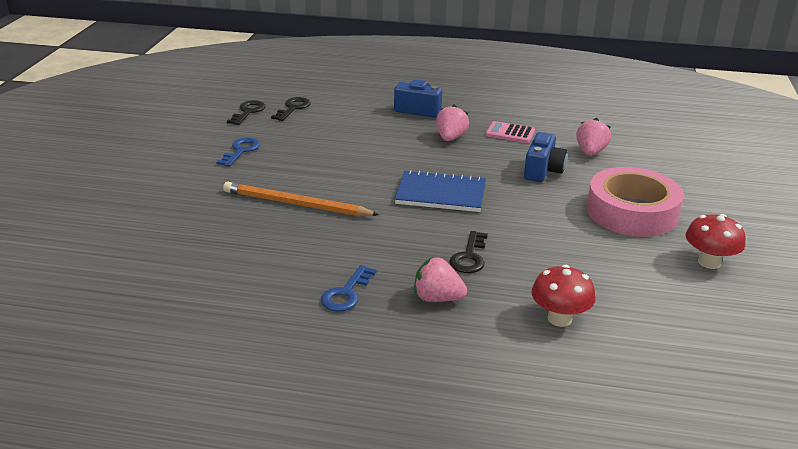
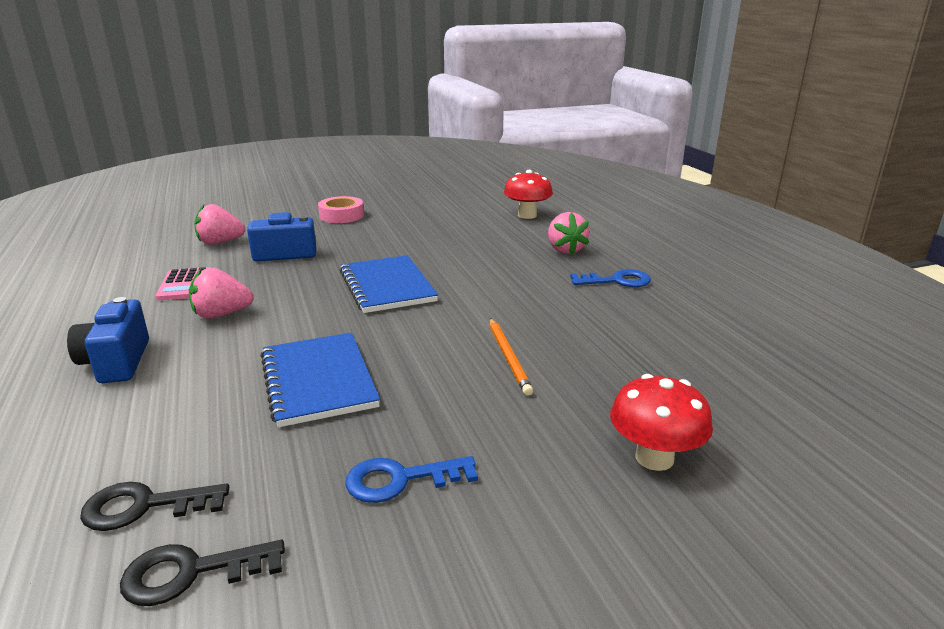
camera: 120 degrees left, 5 degrees down
orange pencil [223,182,379,216] -> orange pencil [490,318,533,396], size x0.59
black key [449,231,488,273] -> none
pink tape [587,167,684,237] -> pink tape [318,196,364,223], size x0.52
red mushroom [686,214,746,269] -> red mushroom moved to [610,374,713,471]
none -> blue notebook [260,332,380,427]

